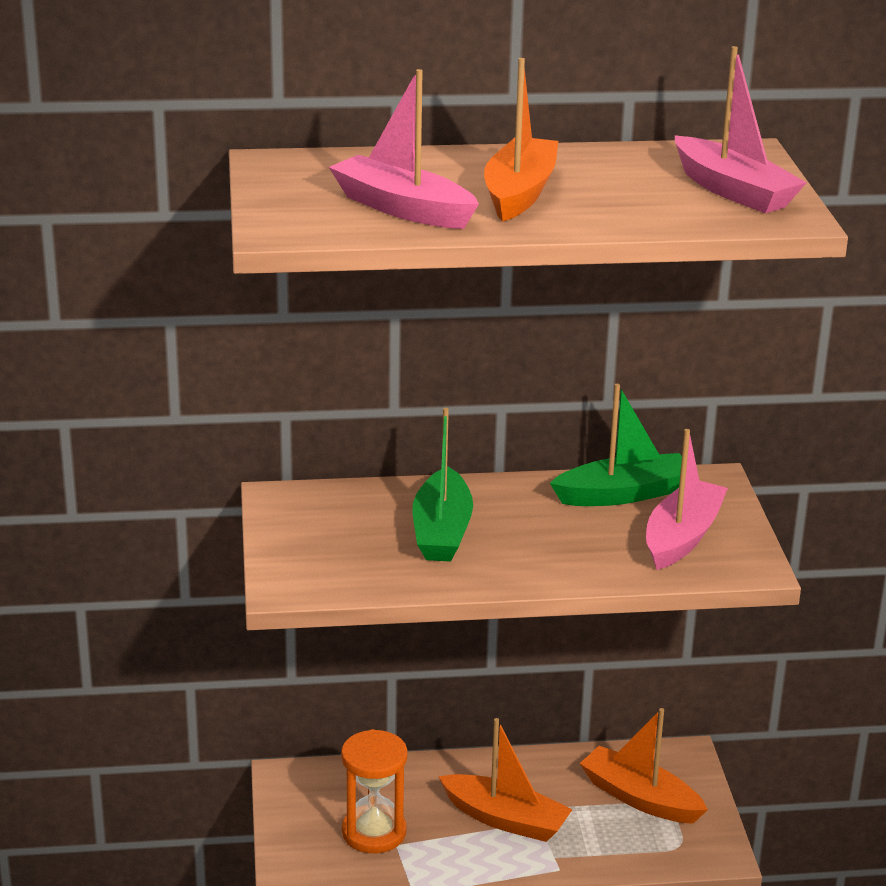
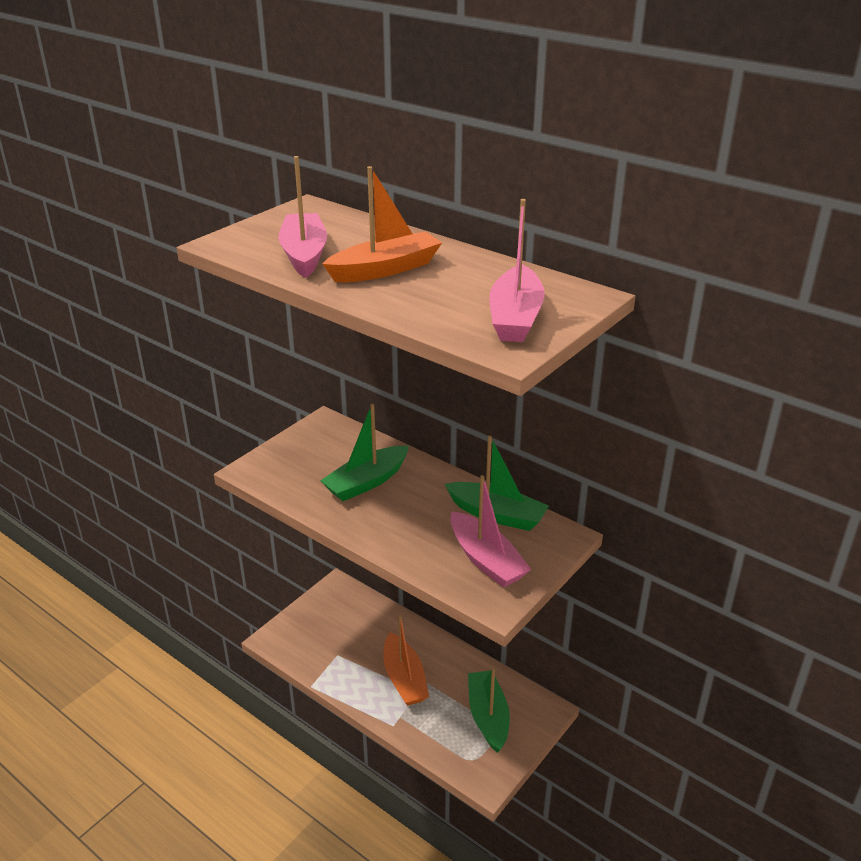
camera: 45 degrees right, 5 degrees up
orange hourglass [341,729,407,853] -> none
orange boat [579,708,708,824] -> green boat [468,668,510,753]
pink boat [646,429,728,570] -> pink boat turned 75 degrees clockwise [450,475,531,588]

